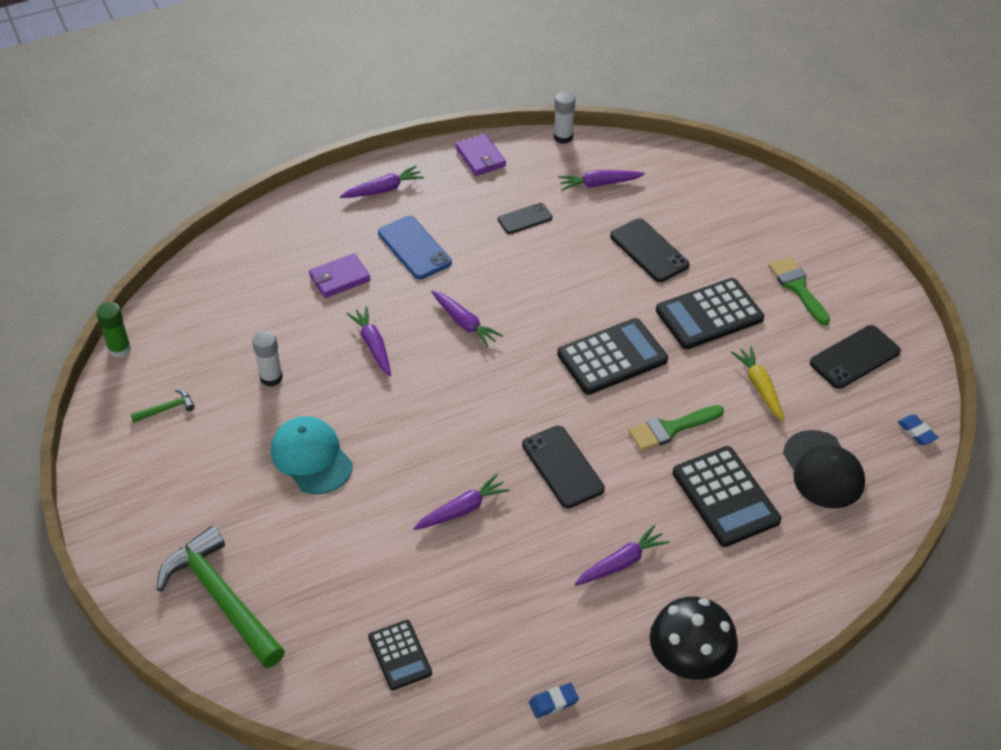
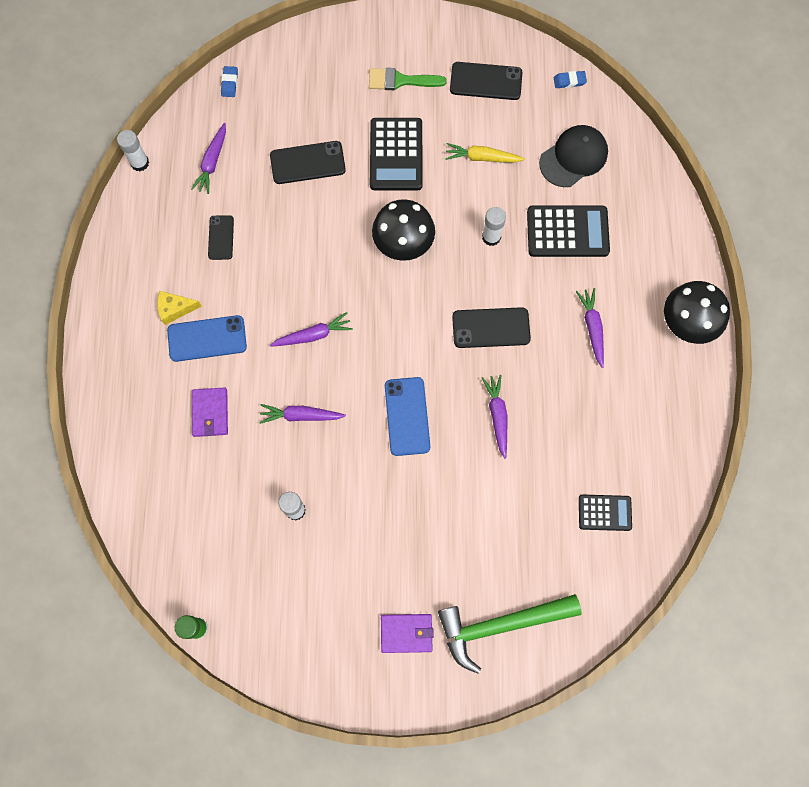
camera: 65 degrees left, 25 degrees up
green hammer [130,389,195,423] -> none
turquoise cap [271,416,353,494] -> none
purple carrot [340,166,424,198] -> none
purple wallet [456,134,506,176] -> purple wallet moved to [381,614,434,653]
blue eraser [529,683,579,718] -> blue eraser moved to [221,66,238,97]
black calculator [557,318,668,395] -> black mushroom [372,199,435,261]
green brush [628,405,724,451] -> white glue stick [482,207,506,246]
black cap [783,430,865,508] -> black cap turned 45 degrees counterclockwise [539,125,608,187]
black phone [810,325,901,389] -> black phone turned 75 degrees counterclockwise [450,62,522,100]
none -> yellow cheese [157,291,202,325]
none -> blue phone [385,377,430,456]

